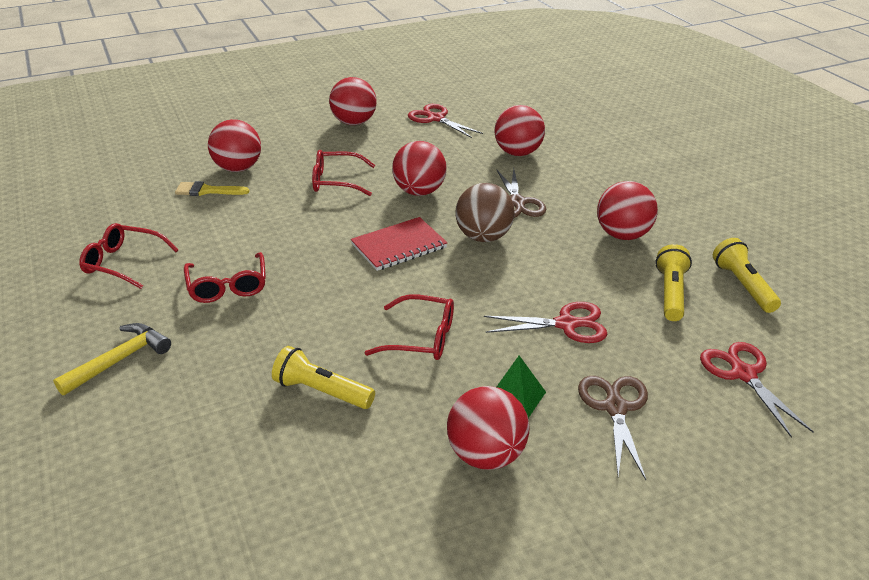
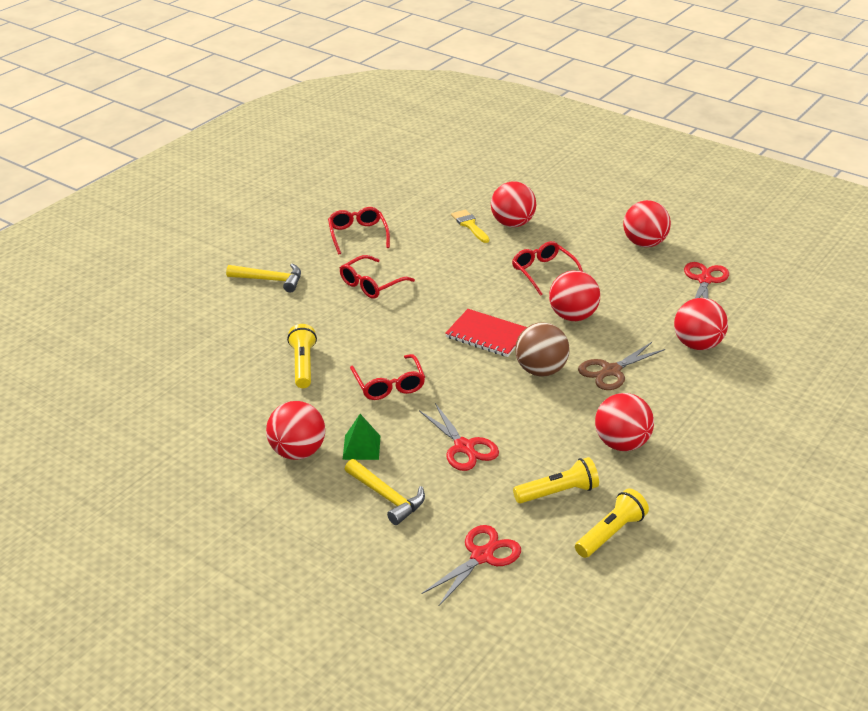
camera: 60 degrees right, 0 degrees up
brown scissors [578,376,648,480] -> yellow hammer [345,459,425,525]

